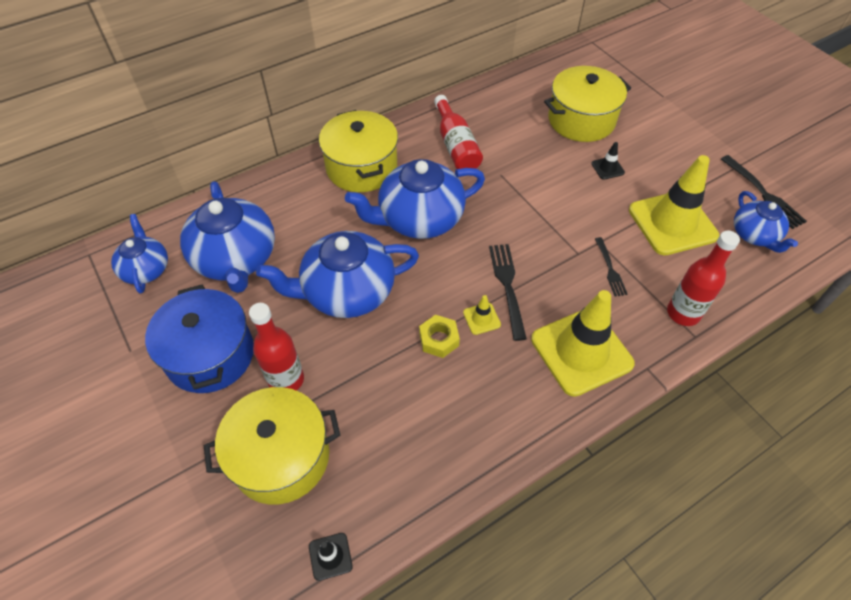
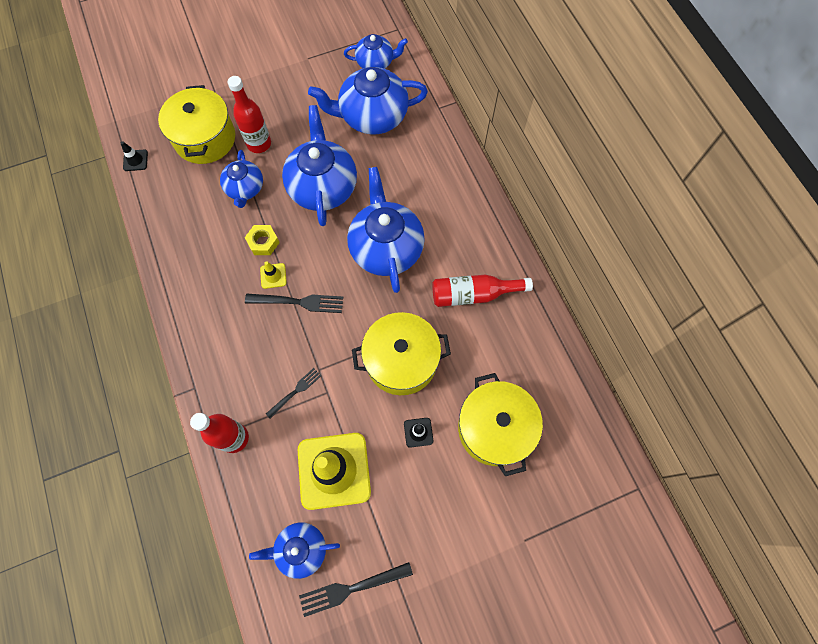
camera: 100 degrees right, 15 degrees up
blue pot [145,285,254,393] -> none
yellow pot [319,110,398,192] -> yellow pot moved to [352,312,451,395]
yellow traffic cone [531,290,635,397] -> none
black fork [595,237,628,297] -> black fork turned 135 degrees clockwise [266,368,321,419]
none -> blue teapot [220,150,263,208]

